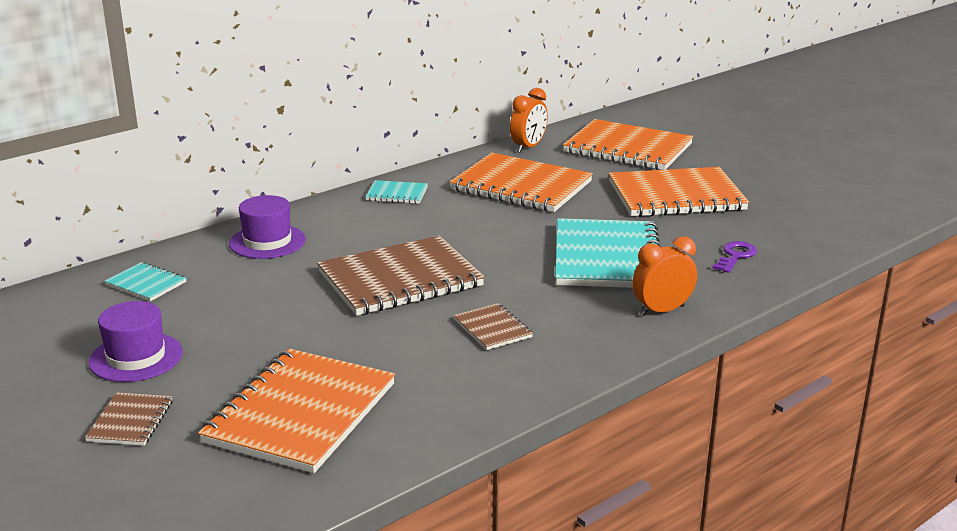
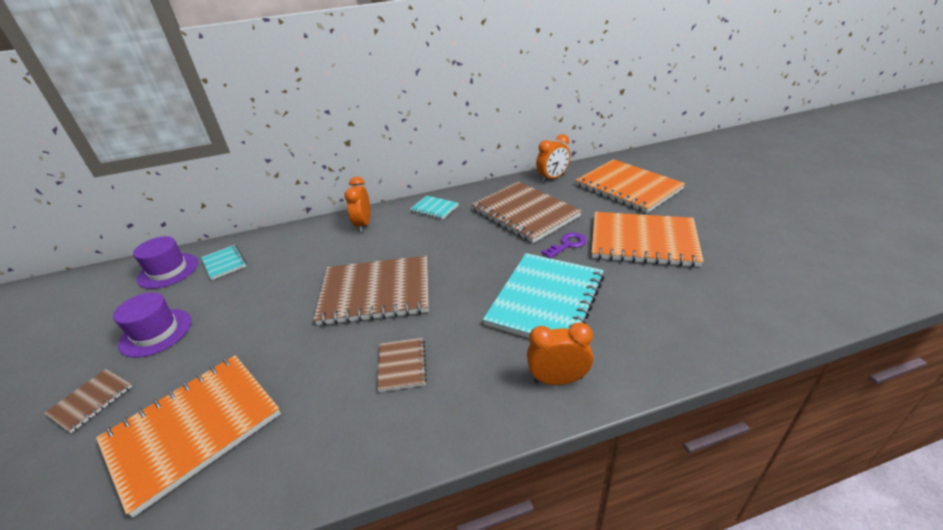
camera: 25 degrees right, 10 degrees up
purple hat [229,195,306,259] -> purple hat moved to [133,236,198,289]
orange notebook [450,153,593,212] -> brown notebook [471,182,582,243]
purple key [712,241,757,273] -> purple key moved to [541,233,586,259]
none -> orange clock [344,176,370,232]

